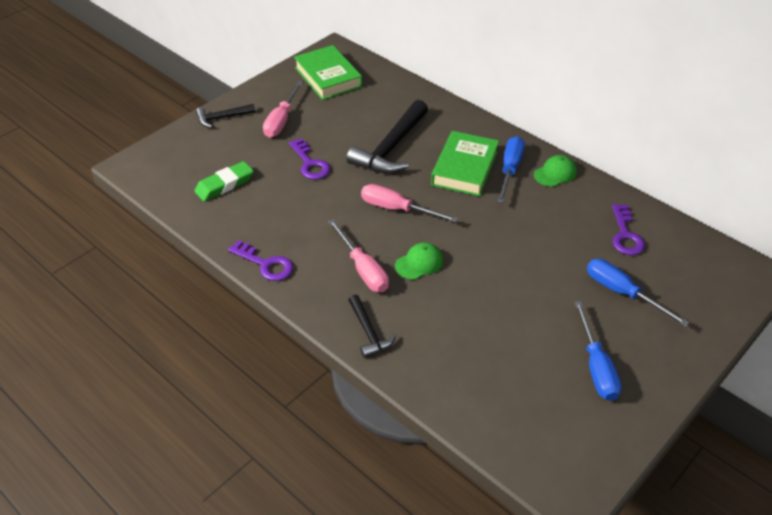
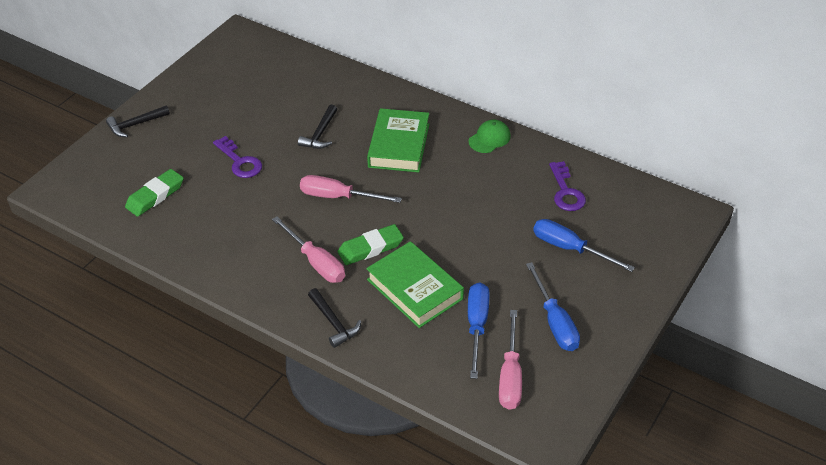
camera: 10 degrees left, 0 degrees up
purple key [228,240,293,281] -> none
pink screwdriver [263,80,303,138] -> pink screwdriver moved to [499,310,522,410]
green book [294,45,362,100] -> green book moved to [366,241,464,328]
black hammer [347,100,428,173] -> black hammer [298,105,337,149], size x0.54
green cap [395,242,443,280] -> green eraser [337,224,404,265]
blue screwdriver [497,136,525,203] -> blue screwdriver moved to [468,282,490,379]

